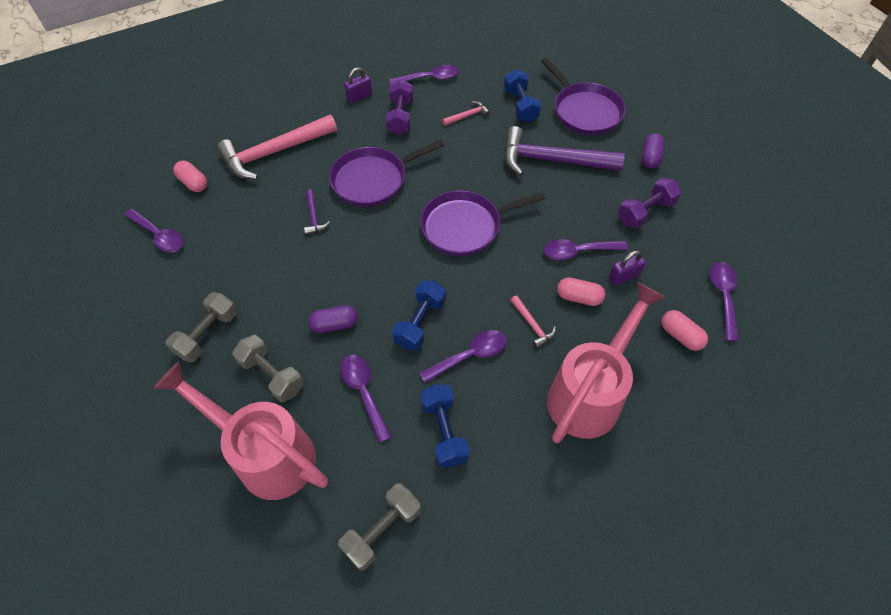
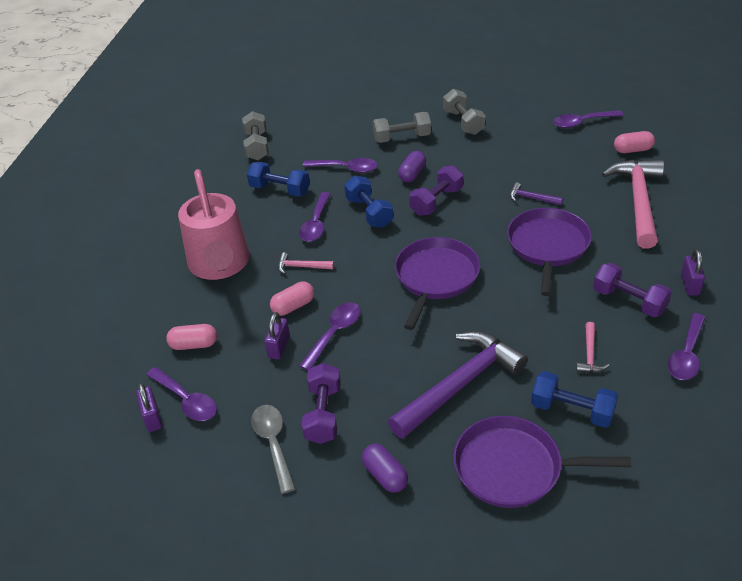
camera: 130 degrees right, 15 degrees down
pink watering can [154,362,328,500] -> none
none -> purple padlock [136,383,162,432]
none -> grey spoon [251,405,295,494]
none -> purple dumbbell [409,165,463,216]

